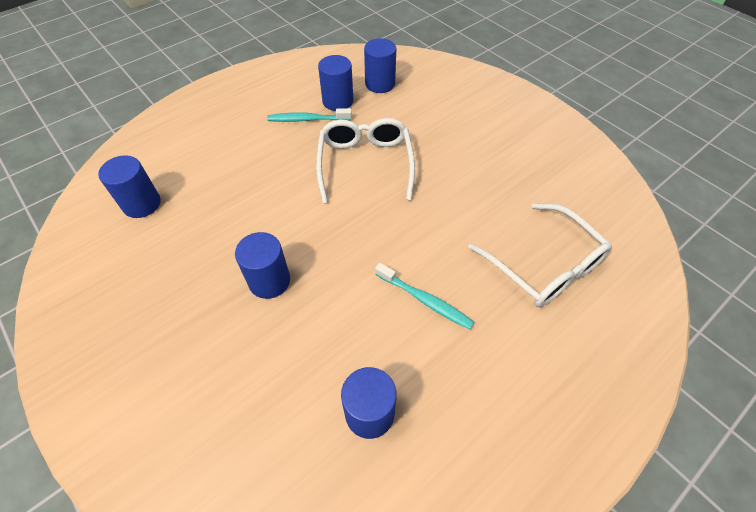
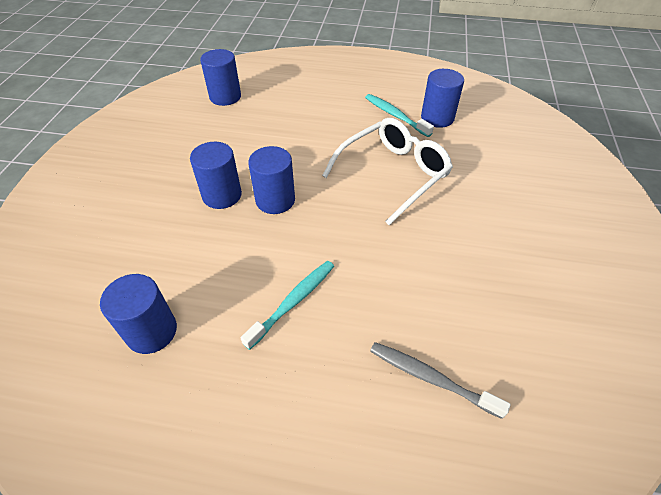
camera: 50 degrees right, 5 degrees down
blue cylinder [364,38,396,93] -> blue cylinder moved to [248,146,295,214]
turquoise toothbrush [375,263,474,330] -> turquoise toothbrush turned 135 degrees counterclockwise [241,261,334,350]
white glasses [468,203,612,307] -> grey toothbrush [370,342,510,419]

